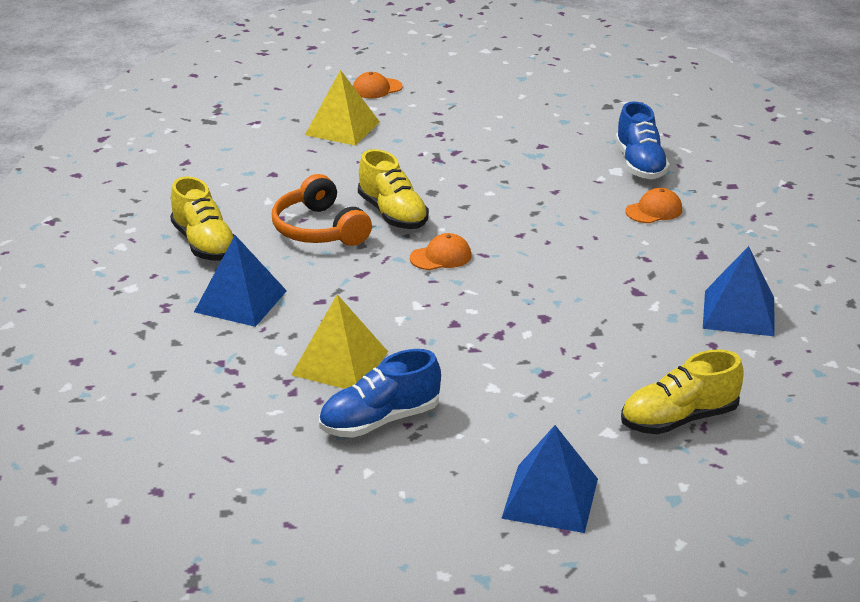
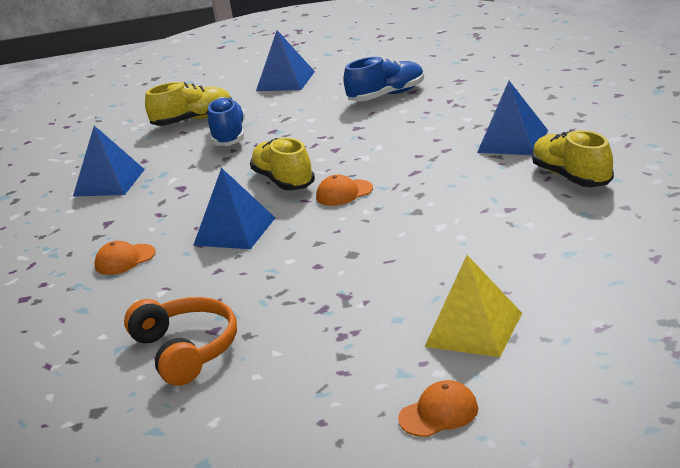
camera: 175 degrees left, 5 degrees down
orange headphones [272,174,372,246] -> orange headphones moved to [124,297,237,386]
yellow pyramid [291,294,388,389] -> none
yellow shoe [358,149,429,229] -> yellow shoe moved to [250,138,315,191]
blue shoe [615,102,670,179] -> blue shoe moved to [208,97,245,146]
none -> blue pyramid [193,168,275,249]

